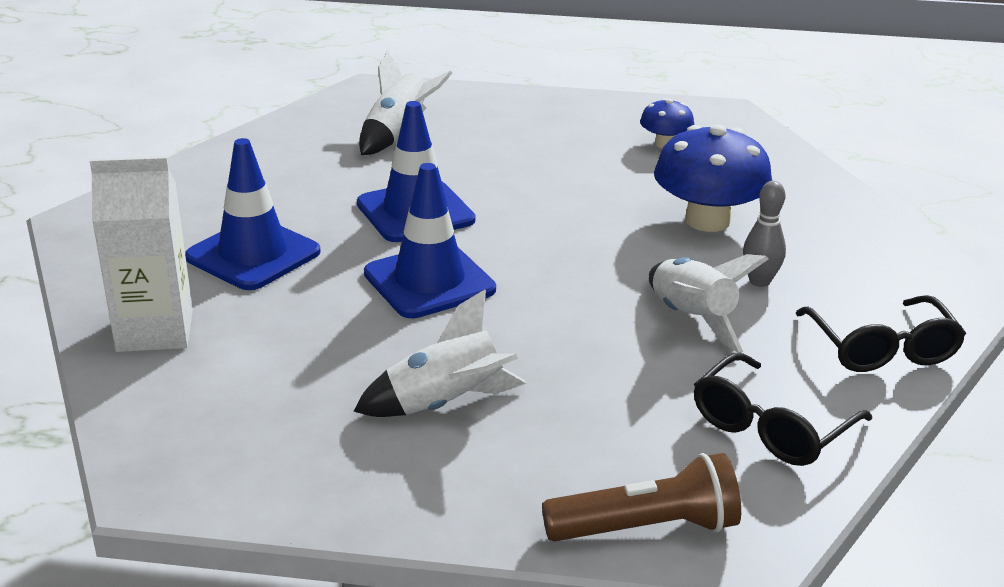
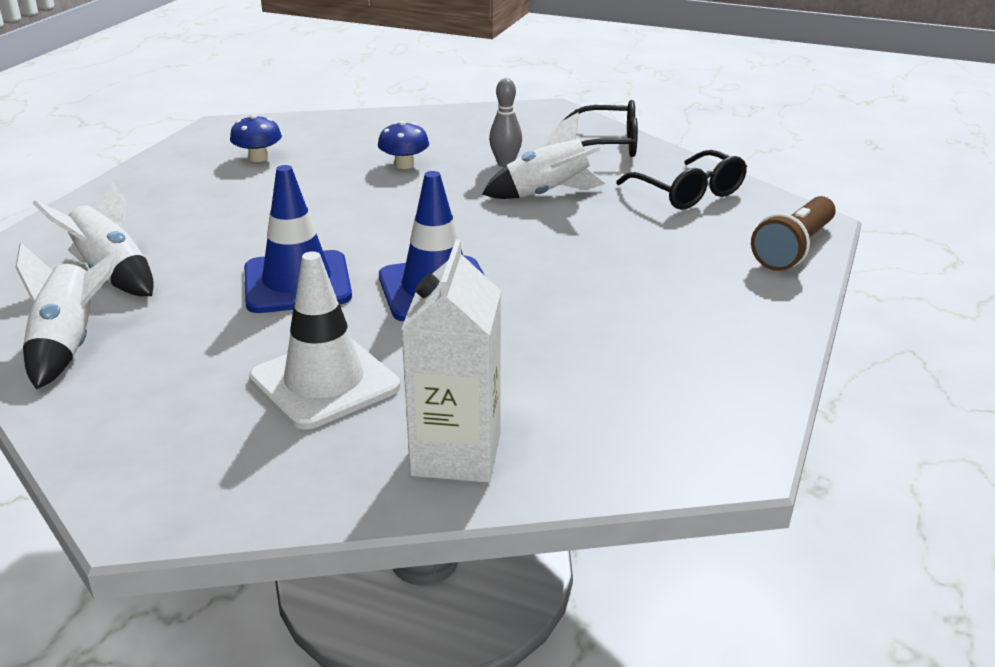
camera: 75 degrees left, 0 degrees up
blue traffic cone [185,138,321,290] -> white traffic cone [249,251,400,430]
white rocket [353,289,526,417] -> white rocket moved to [16,243,121,389]
brown flashlight [542,453,741,542] -> brown flashlight turned 150 degrees counterclockwise [751,196,836,271]
blue mushroom [654,125,772,232] -> blue mushroom [378,121,429,169], size x0.52

